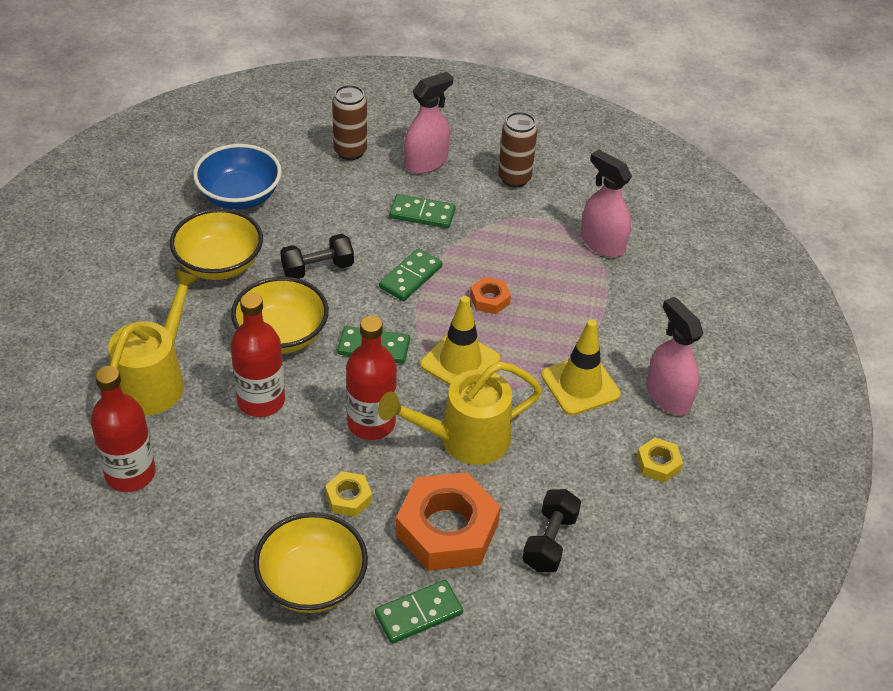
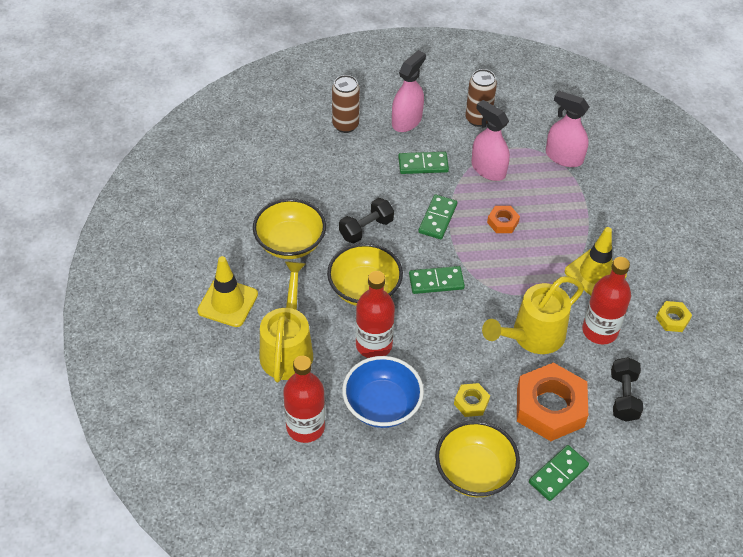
camera: 15 degrees left, 5 degrees up
blue bowl [193,144,282,210] -> blue bowl moved to [342,356,424,428]
red bottle [346,316,397,440] -> red bottle moved to [582,257,631,344]
yellow traffic cone [420,296,500,385] -> yellow traffic cone moved to [197,256,258,327]
pink spray bottle [647,297,703,415] -> pink spray bottle moved to [472,100,510,181]

